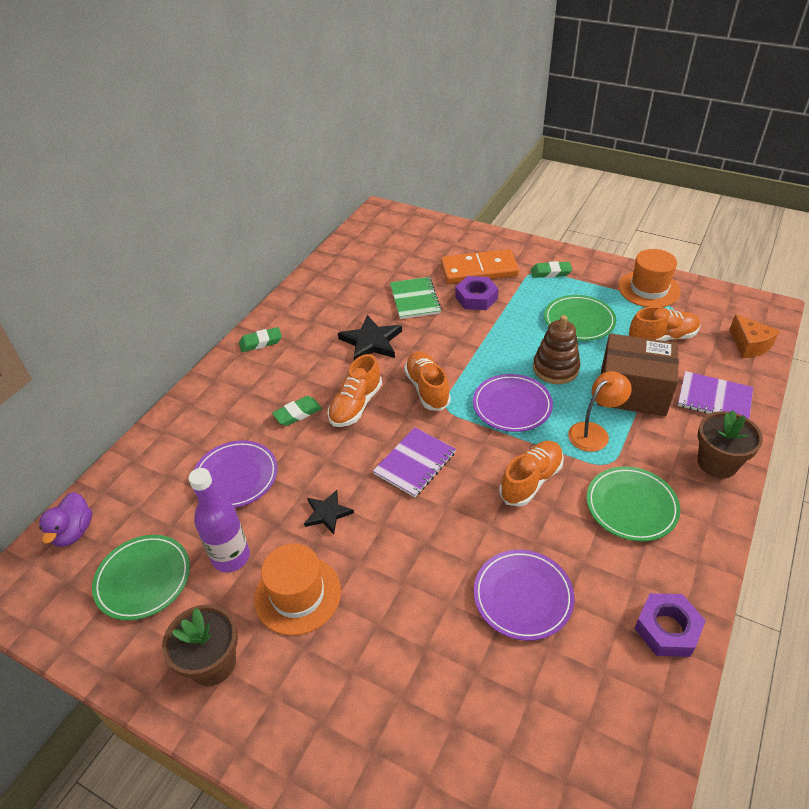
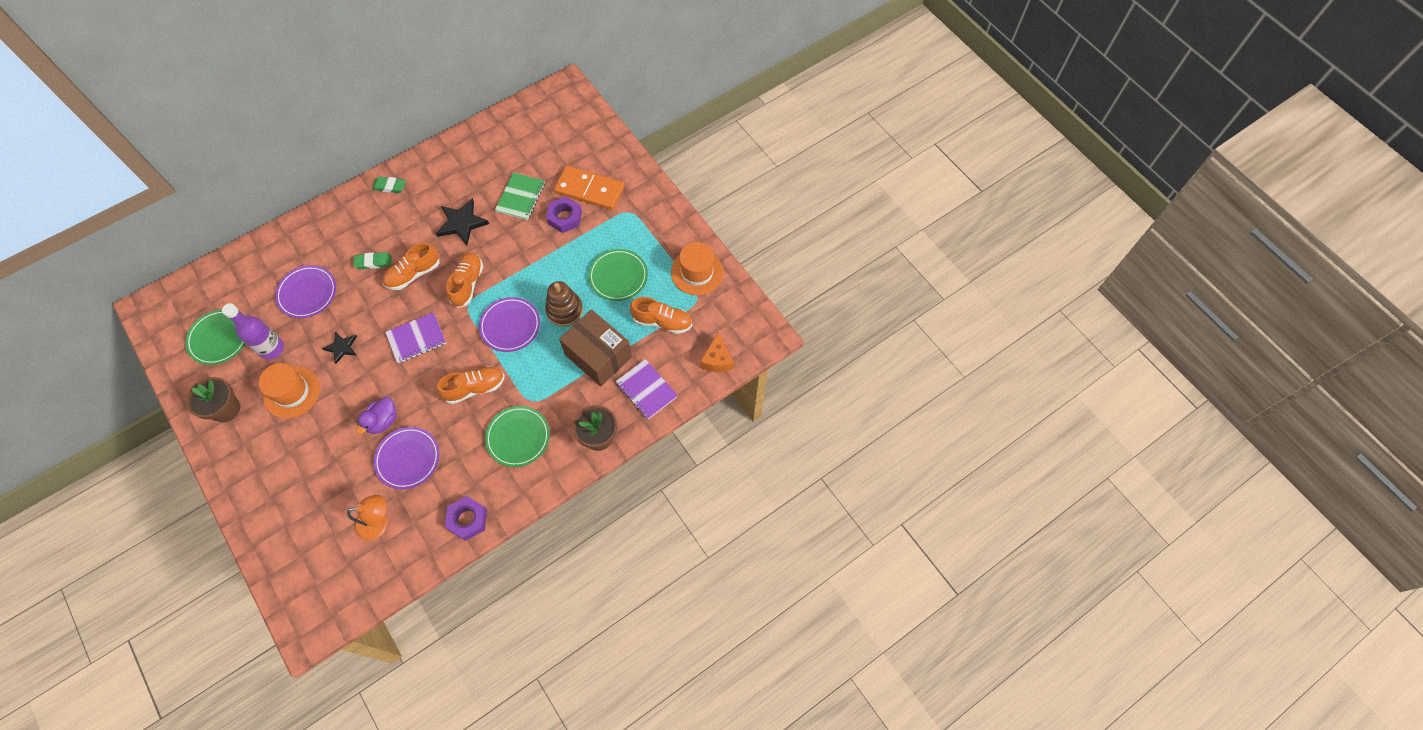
camera: 25 degrees right, 20 degrees up
purple duck [39,492,92,547] -> purple duck moved to [356,397,397,434]
green eraser [531,261,572,278] -> none
orange lamp [568,371,632,452] -> orange lamp moved to [347,495,387,541]

